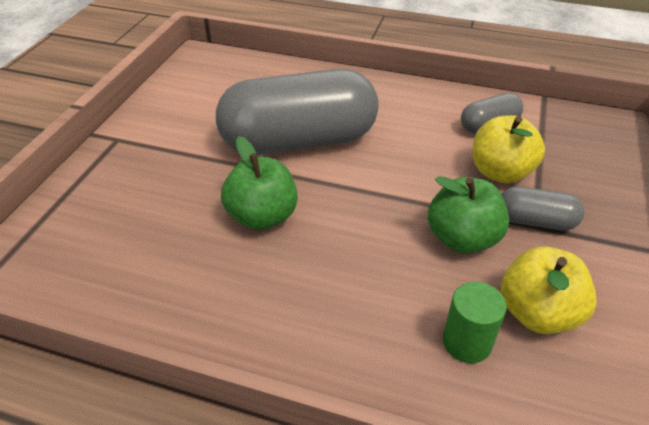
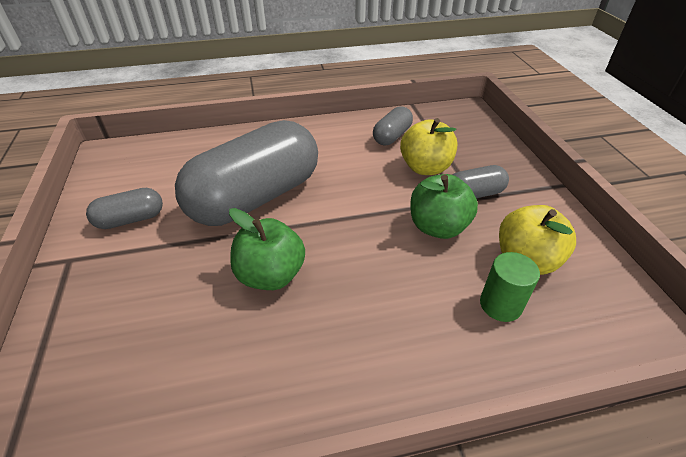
camera: 30 degrees left, 0 degrees up
none -> grey capsule [86,188,163,229]

